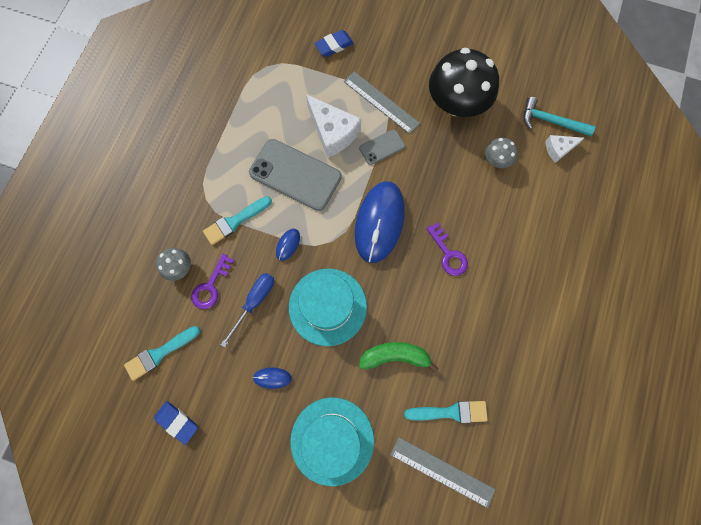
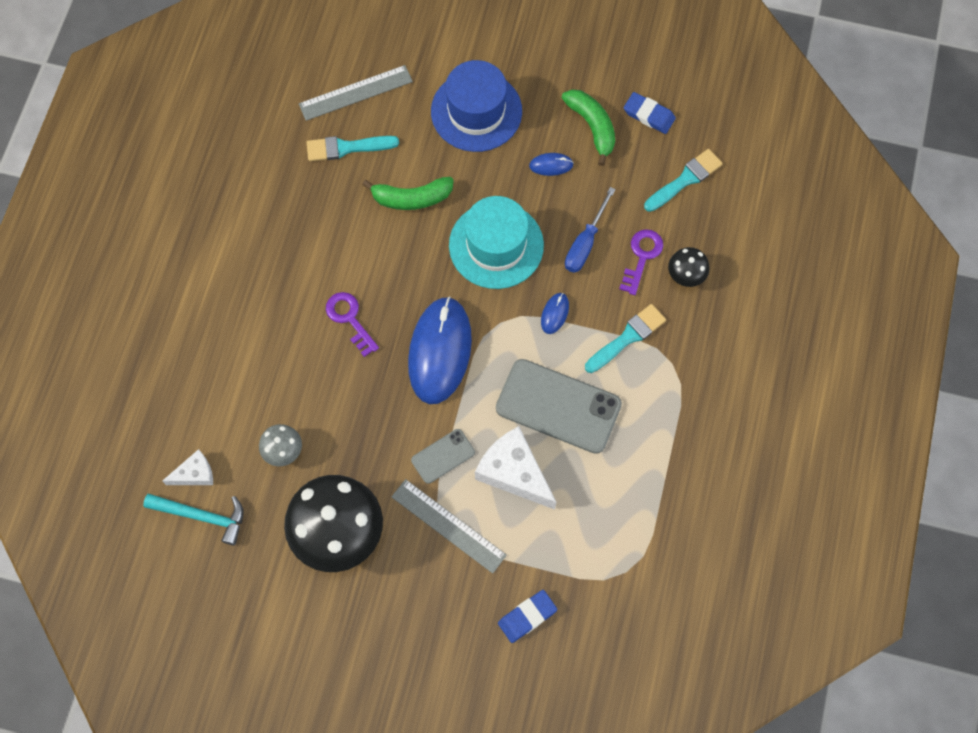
camera: 175 degrees right, 5 degrees down
grey mushroom [156,248,191,281] -> black mushroom [668,247,709,287]
turquoise hat [290,397,374,486] -> blue hat [431,60,522,152]
grey ruler [391,437,496,508] -> grey ruler turned 45 degrees counterclockwise [299,65,413,121]
none -> green banana [562,89,615,166]

